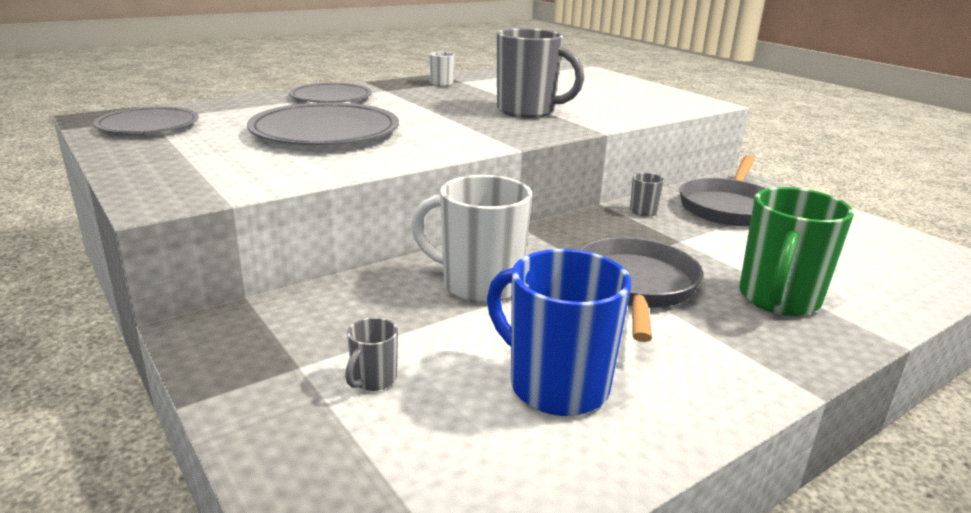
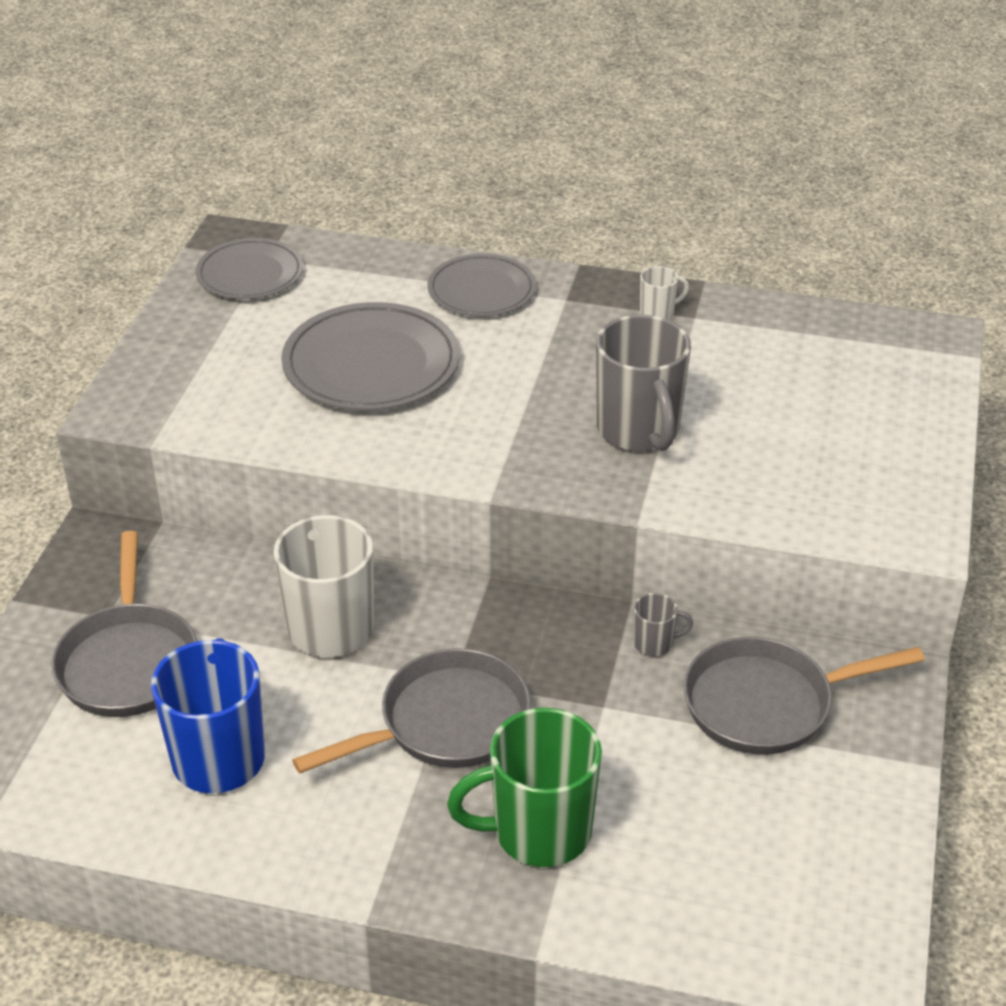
camera: 50 degrees right, 15 degrees up
grey mug [345,317,398,391] -> grey pan [51,531,197,717]

